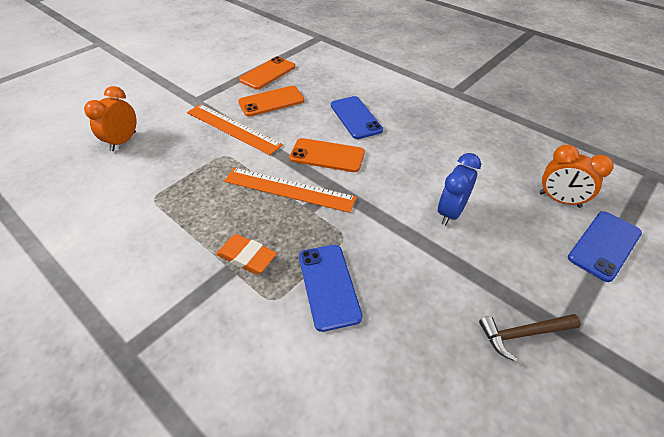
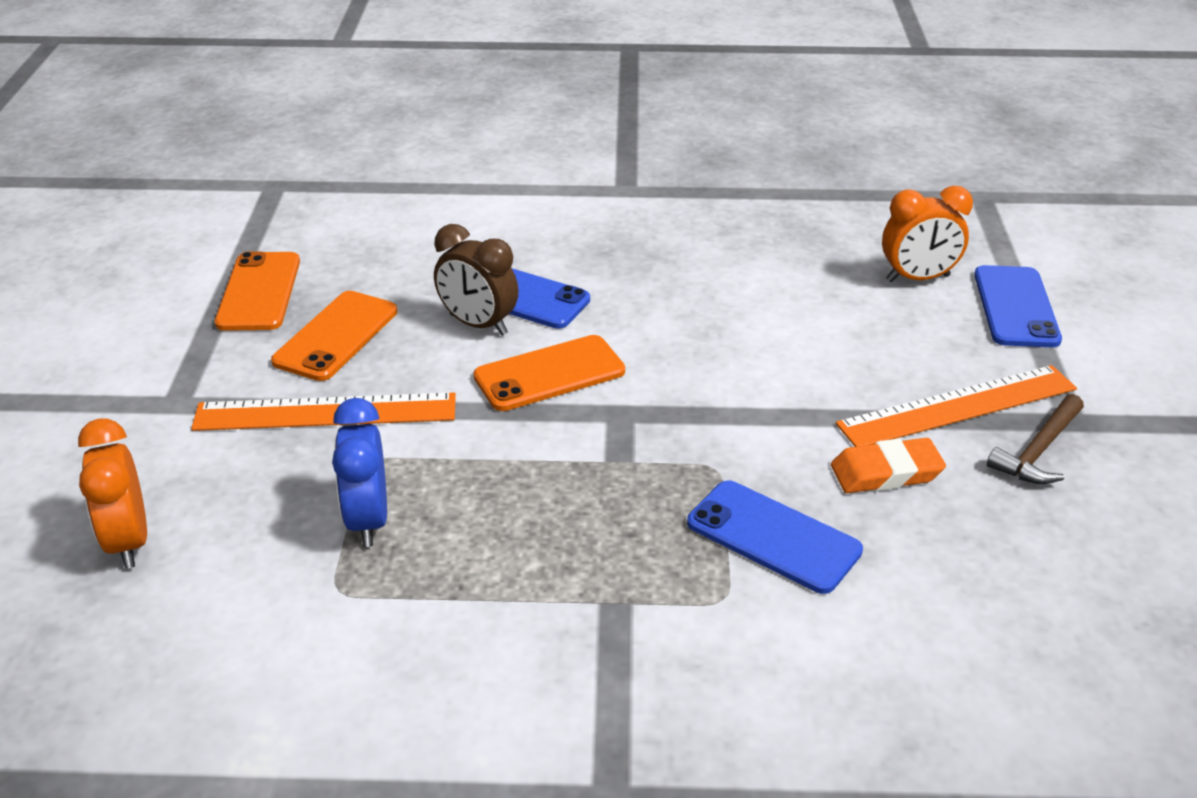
camera: 40 degrees left, 10 degrees down
orange eraser [216,234,277,274] -> orange eraser moved to [831,438,946,493]
orange ruler [224,168,357,213] -> orange ruler moved to [836,365,1077,447]
blue clock [438,153,481,225] -> blue clock moved to [332,398,387,547]
none -> brown clock [434,224,519,335]

